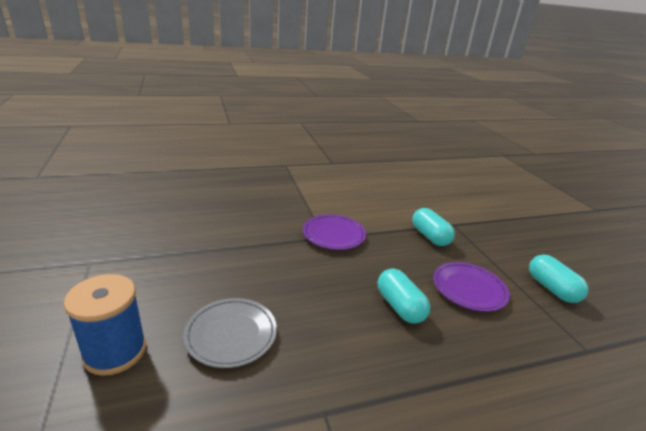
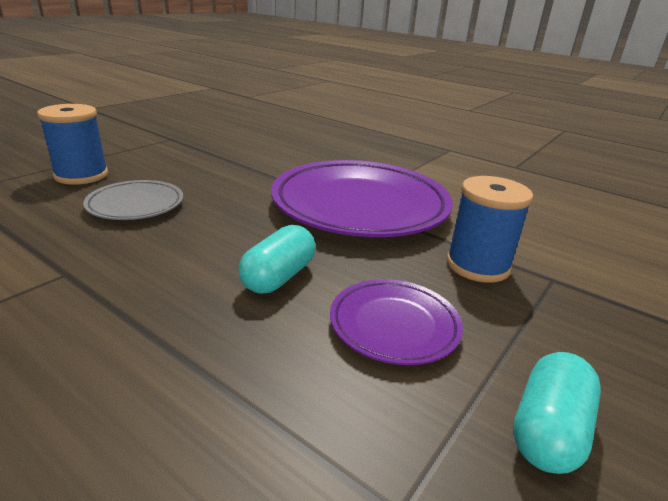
camera: 55 degrees right, 0 degrees up
purple plate [303,214,366,250] -> purple plate [271,160,453,237], size x2.05
turquoise capsule [412,208,455,246] -> blue spool [446,176,533,283]

